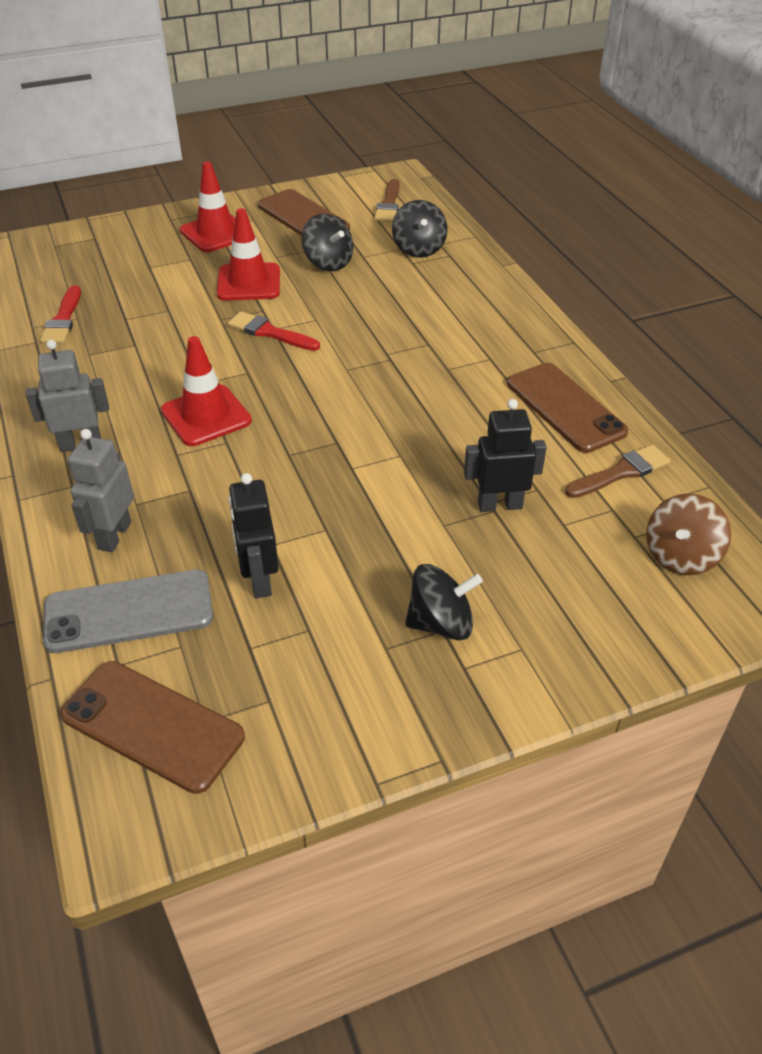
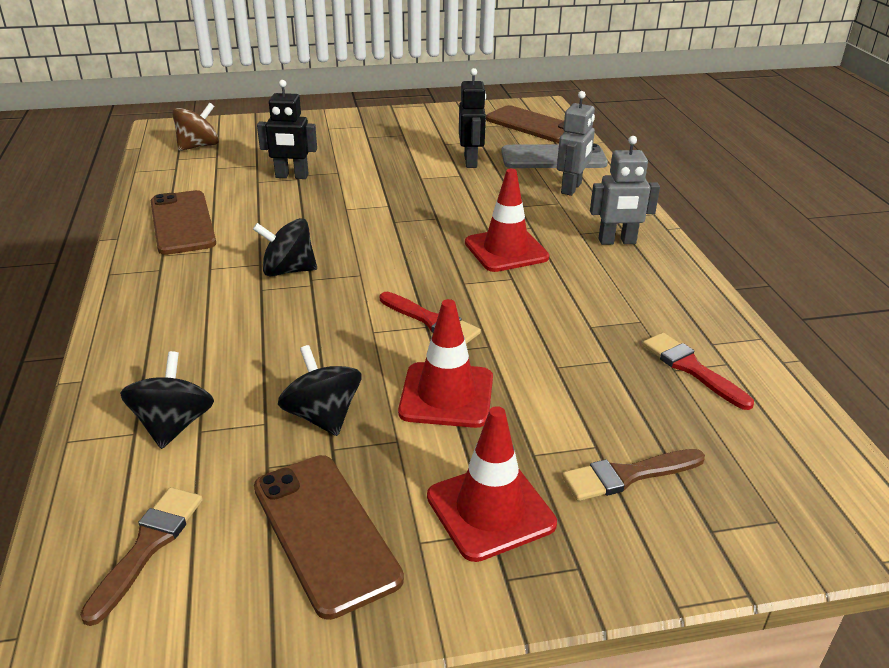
camera: 170 degrees left, 10 degrees down
red brush [40,285,81,343] -> red brush turned 45 degrees counterclockwise [642,333,754,410]
black spinning top [405,564,483,641] -> black spinning top moved to [253,218,317,276]
brown brush [565,445,671,498] -> brown brush moved to [562,449,705,501]

